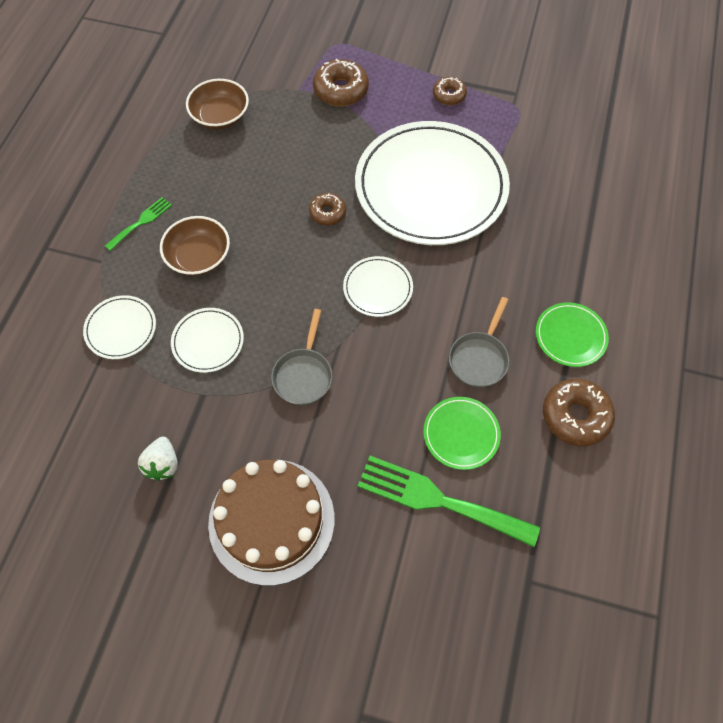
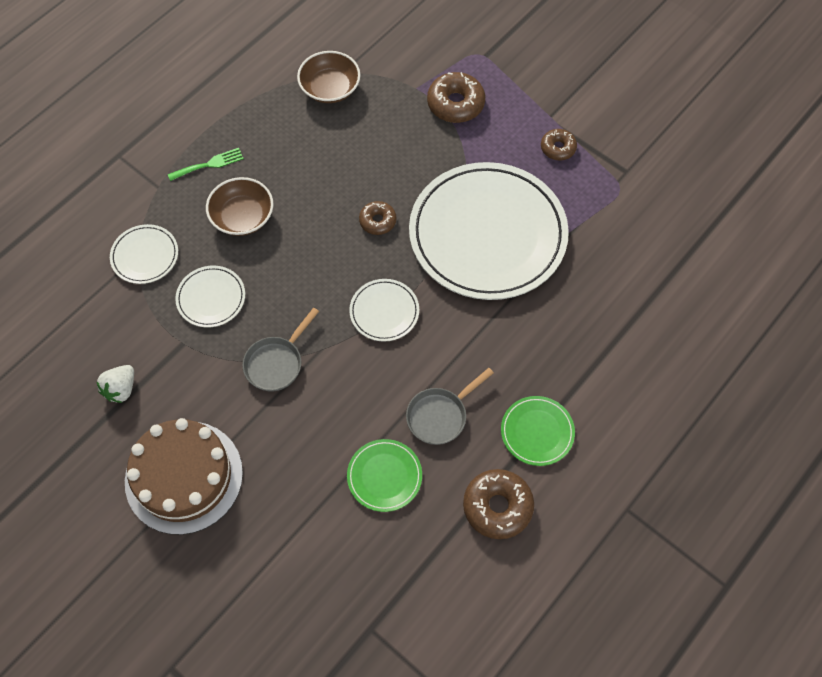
camera: 25 degrees right, 0 degrees up
green fork [357,456,540,547] -> none

